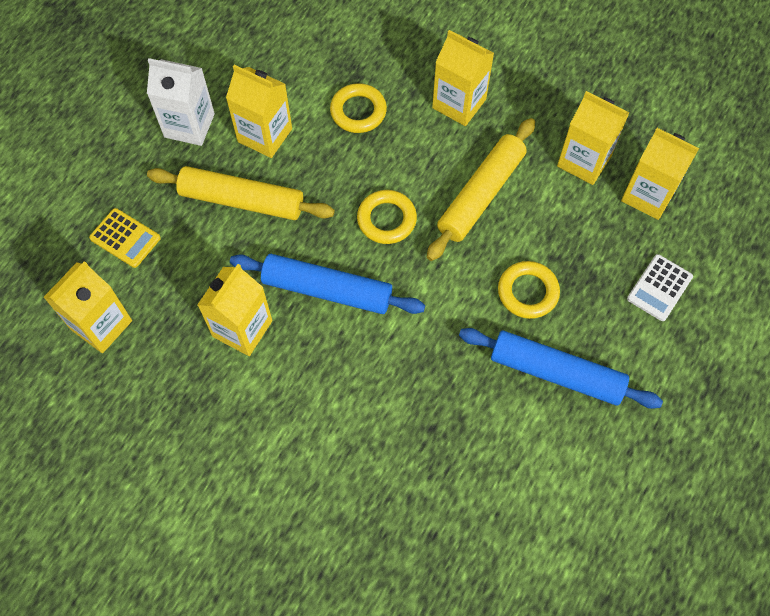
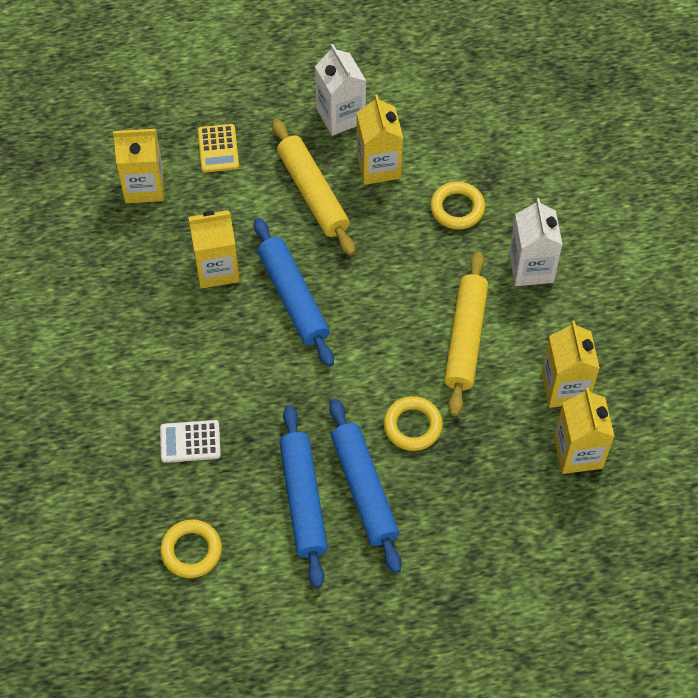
camera: 50 degrees right, 5 degrees down
yellow ring [357,190,417,244] -> yellow ring moved to [160,519,222,578]
yellow rolling pin [427,118,535,261] -> yellow rolling pin turned 75 degrees counterclockwise [444,251,488,416]
yellow carton [432,30,494,126] -> white carton [509,198,563,286]
white calculator [627,254,693,321] -> white calculator moved to [160,420,221,463]
none -> blue rolling pin [279,405,328,588]

